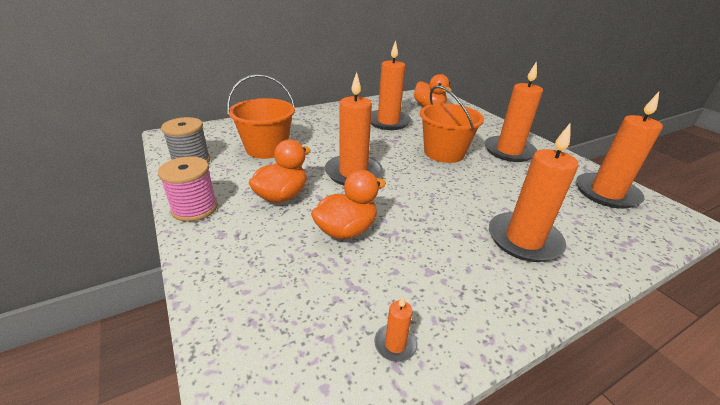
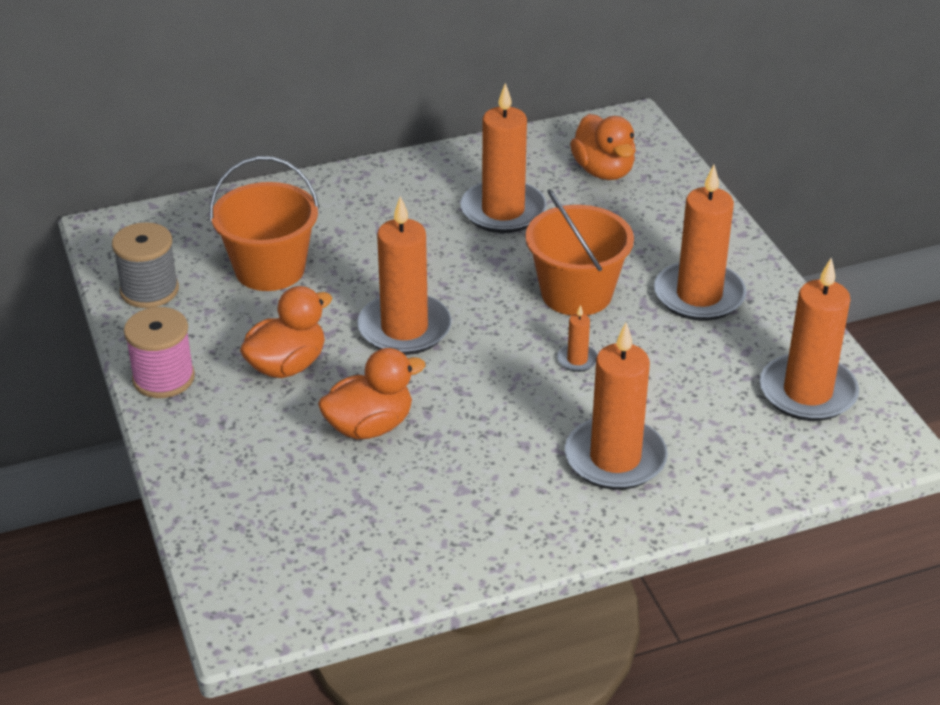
camera: 10 degrees right, 5 degrees up
orange candle [374,296,417,362] -> orange candle moved to [557,305,598,372]

